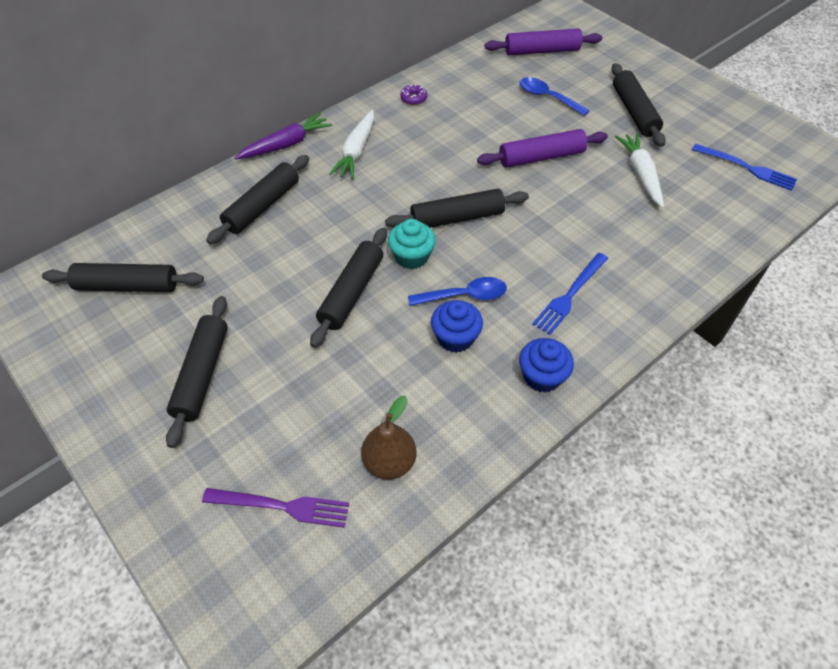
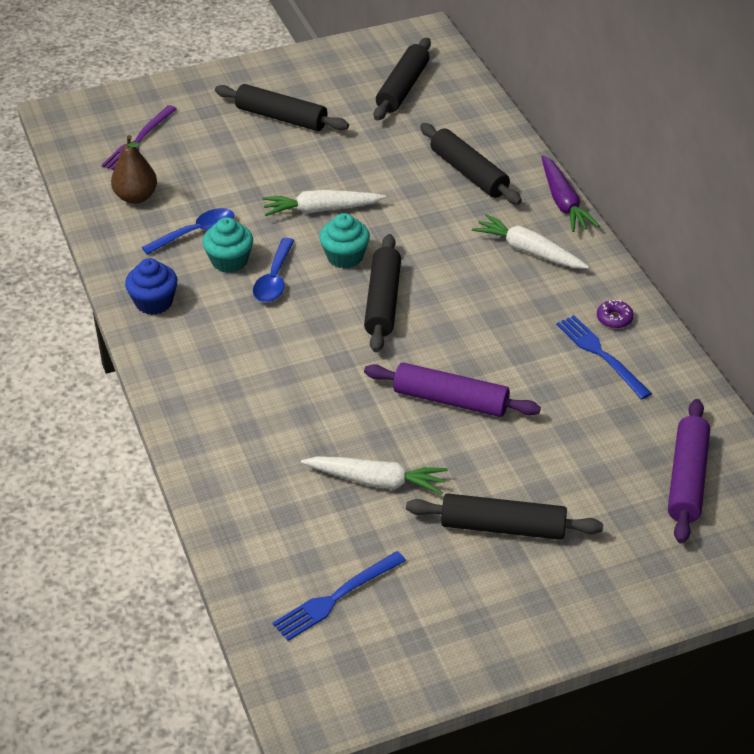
camera: 110 degrees right, 10 degrees down
black rolling pin [310,228,387,348] -> white carrot [263,190,386,216]
blue cupcake [431,300,483,353] -> turquoise cupcake [203,217,253,273]
purple rolling pin [477,129,608,168] -> purple rolling pin turned 75 degrees counterclockwise [364,362,541,417]
blue spoon [520,77,590,116] -> blue spoon moved to [142,208,234,255]
blue fork [532,253,608,335] -> blue fork moved to [556,315,652,399]

